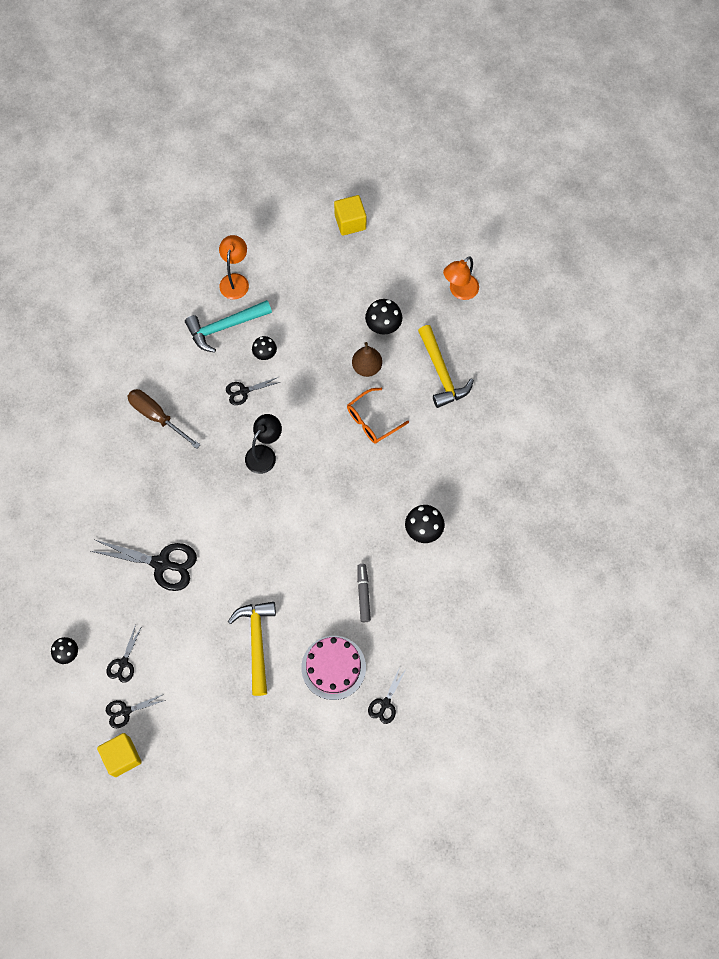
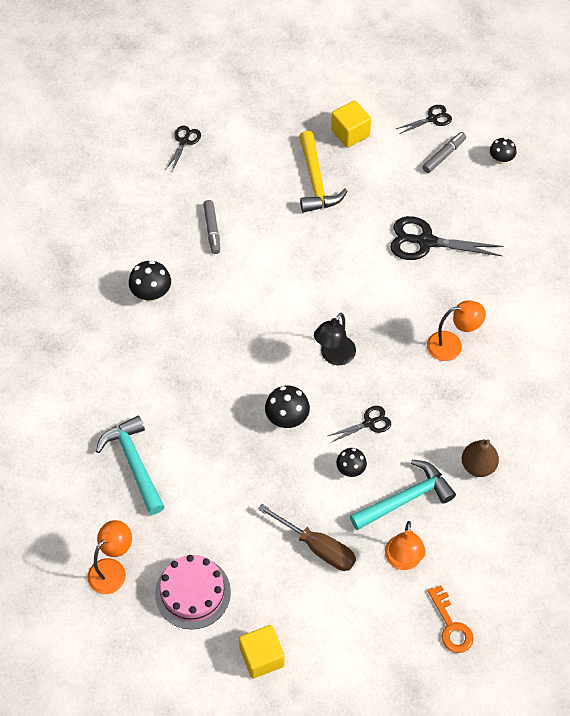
camera: 175 degrees right, 10 degrees down
yellow cube [97,733,142,777] -> yellow cube moved to [331,100,371,148]
black scissors [107,624,142,683] -> grey marker [423,132,466,173]
brown screwdriver [127,389,200,449] -> brown screwdriver moved to [258,504,356,571]
pink cake [301,636,366,700] -> pink cake moved to [155,555,231,629]
orange glasses [347,388,409,444] -> none
brown pear [352,342,382,377] -> brown pear moved to [462,440,499,477]
black mushroom [365,299,403,335] -> black mushroom moved to [265,386,310,428]
yellow hammer [418,325,474,408] -> turquoise hammer [96,416,165,515]
none -> orange lamp [427,300,486,361]
none -> orange key [427,585,474,653]

